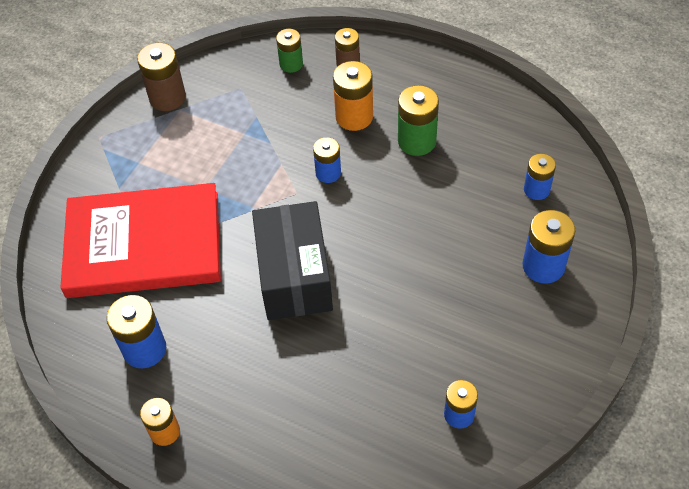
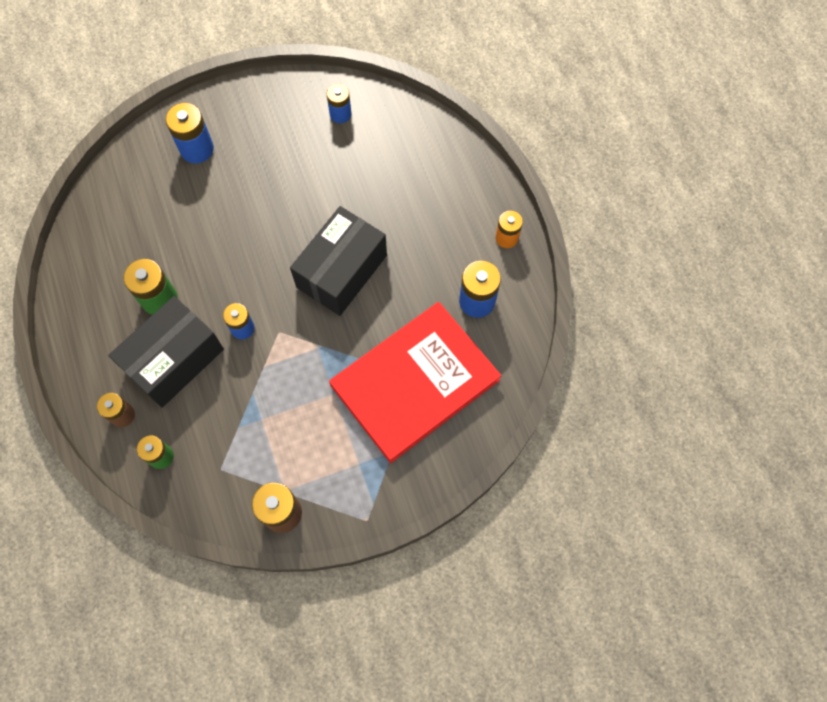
camera: 140 degrees left, 15 degrees up
red book [60,183,221,298] -> red book turned 75 degrees counterclockwise [329,302,502,463]
orange battery [333,61,373,131] -> black box [108,296,224,408]
blue battery [524,154,556,200] -> none

